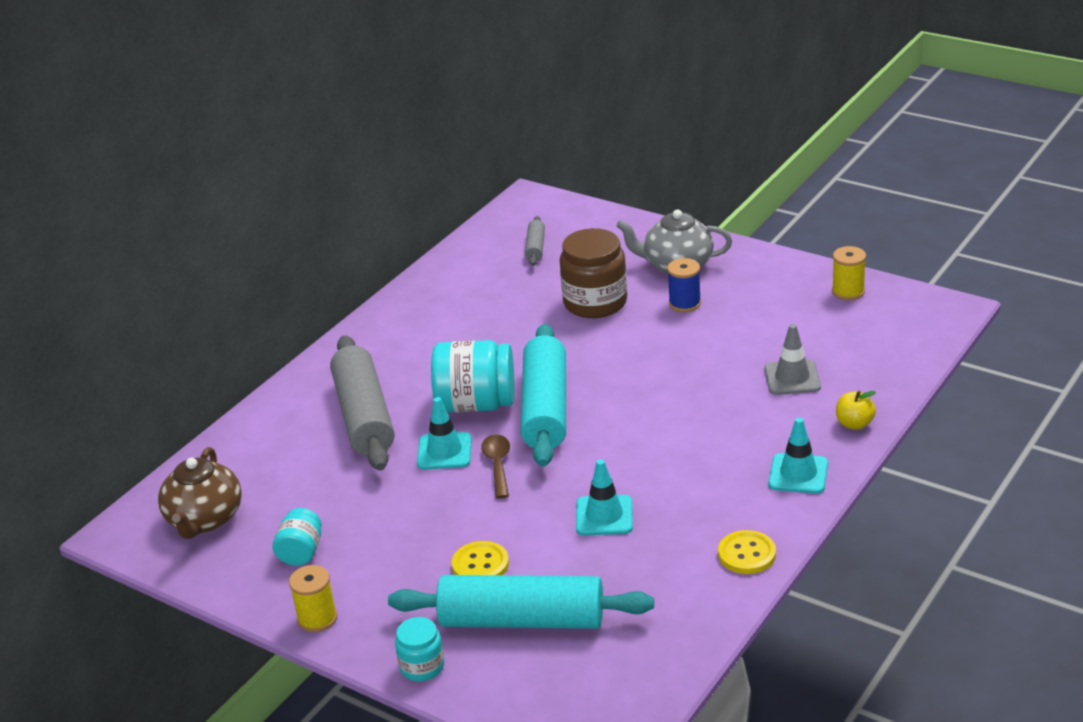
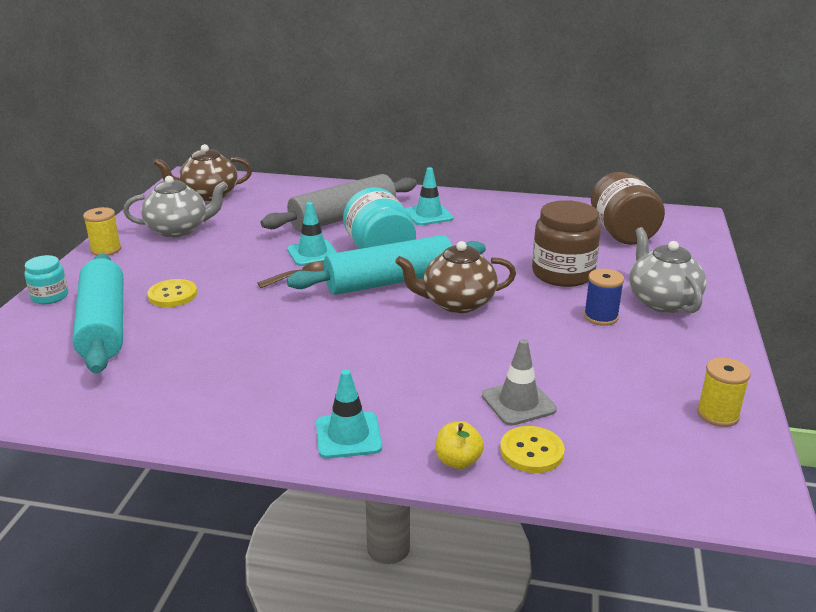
camera: 65 degrees right, 5 degrees down
turquoise jar [273,508,322,566] -> grey teapot [123,176,228,238]
grey rolling pin [525,216,545,266] -> brown jar [591,172,665,245]
turquoise traffic cone [576,459,633,535] -> turquoise traffic cone moved to [406,167,454,225]
yellow button [718,530,776,574] -> yellow button moved to [500,426,565,473]
none -> brown teapot [395,241,516,313]

